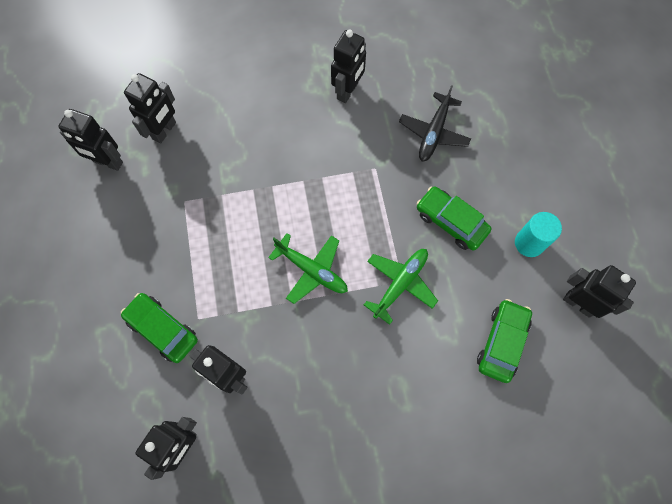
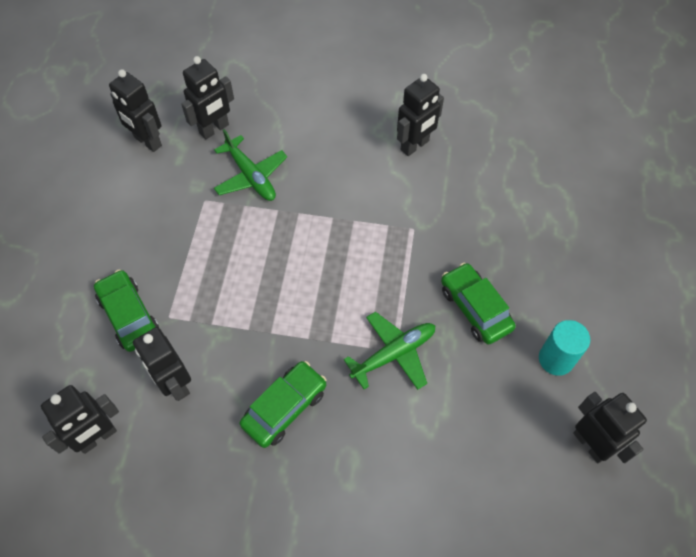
camera: 20 degrees right, 10 degrees down
green plane [268,233,348,304] -> green plane moved to [214,129,287,201]
black plane [399,85,471,162] -> none
green car [477,299,532,383] -> green car moved to [240,361,327,448]

